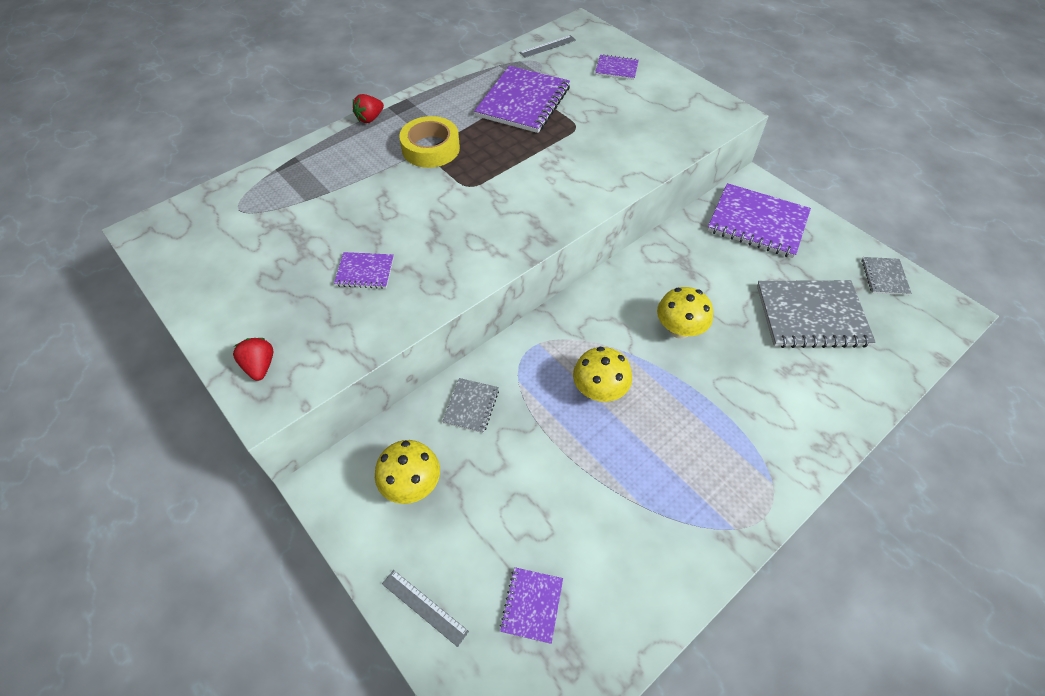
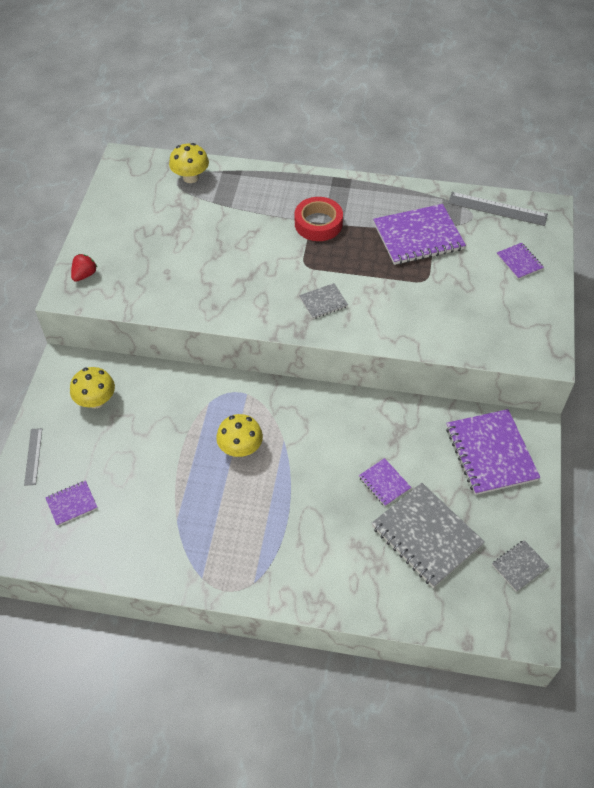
camera: 50 degrees right, 0 degrees up
purple notebook [334,252,394,289] -> purple notebook moved to [359,458,411,506]
red strawberry [353,94,384,123] -> none
yellow tape [399,116,460,168] -> red tape [295,197,343,241]
grey notebook [442,378,499,433] -> grey notebook moved to [299,283,348,319]
grey ruler [519,35,576,58] -> grey ruler [448,192,548,226], size x1.69
yellow mushroom [657,287,713,339] -> yellow mushroom moved to [169,143,209,183]

